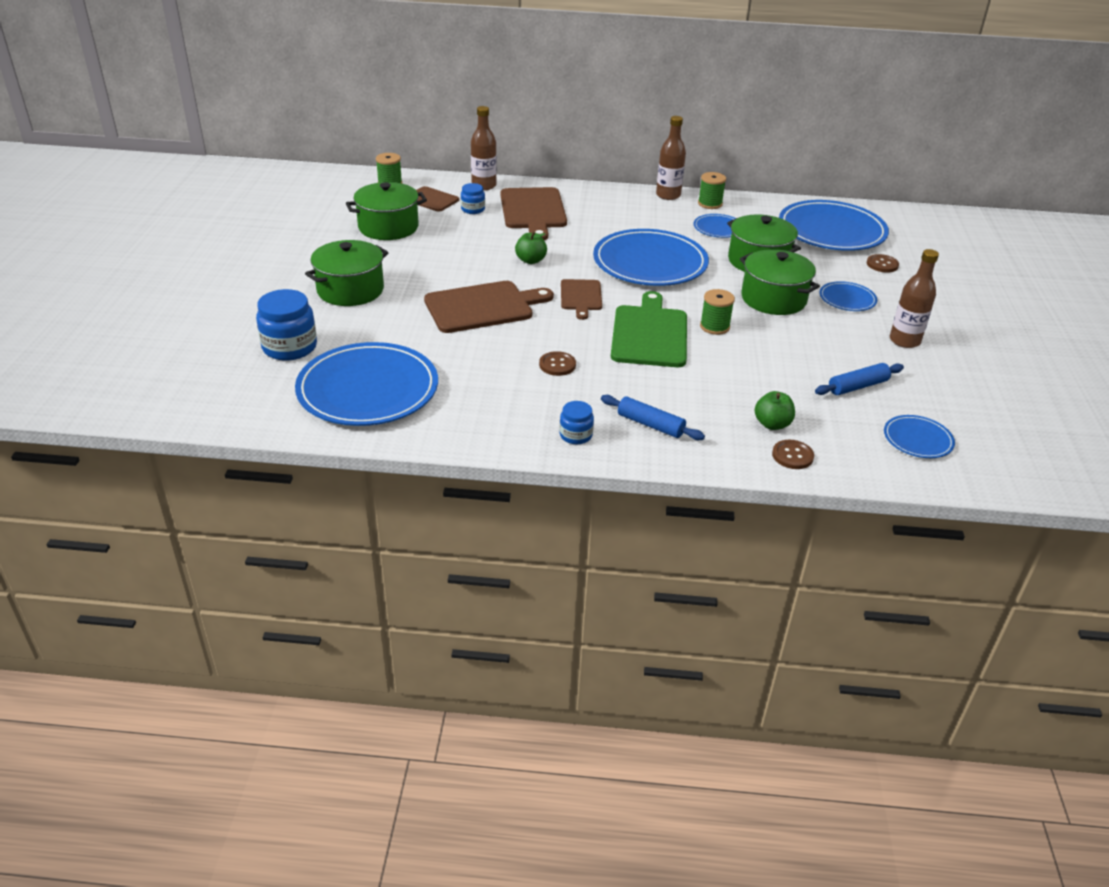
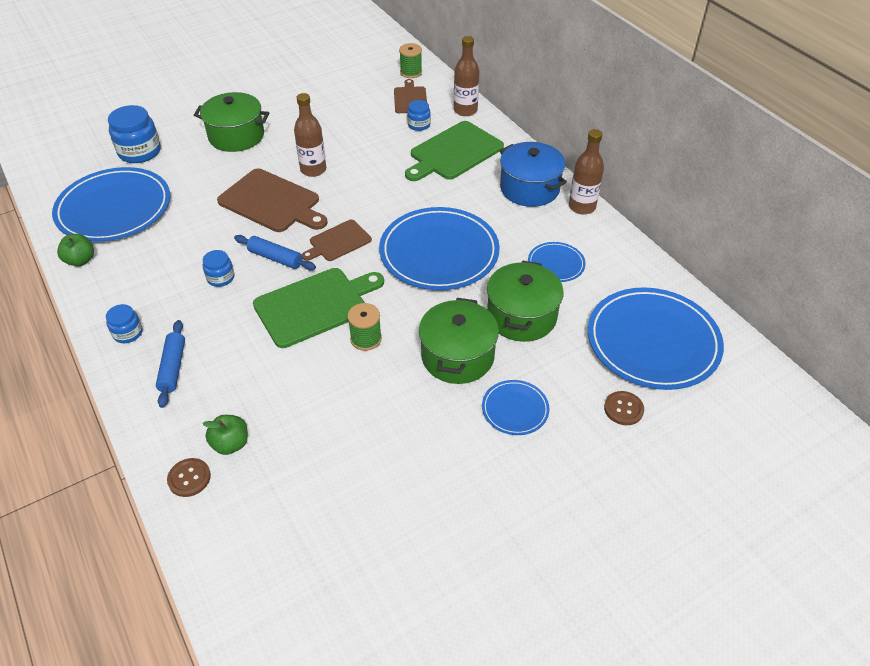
camera: 55 degrees right, 10 degrees up
green pot [346,182,427,240] -> none
brown cutting board [500,187,567,240] -> green cutting board [405,121,504,181]
green apple [515,231,547,264] -> green apple moved to [57,234,94,266]
brown button [539,351,576,376] -> blue jar [203,250,234,287]
green spool [698,172,726,209] -> none
blue rolling pin [815,363,904,395] -> blue rolling pin moved to [234,235,316,270]
blue plate [884,415,955,458] -> none
brown bottle [890,249,939,348] -> brown bottle moved to [294,93,326,177]
none -> blue pot [500,142,567,207]

